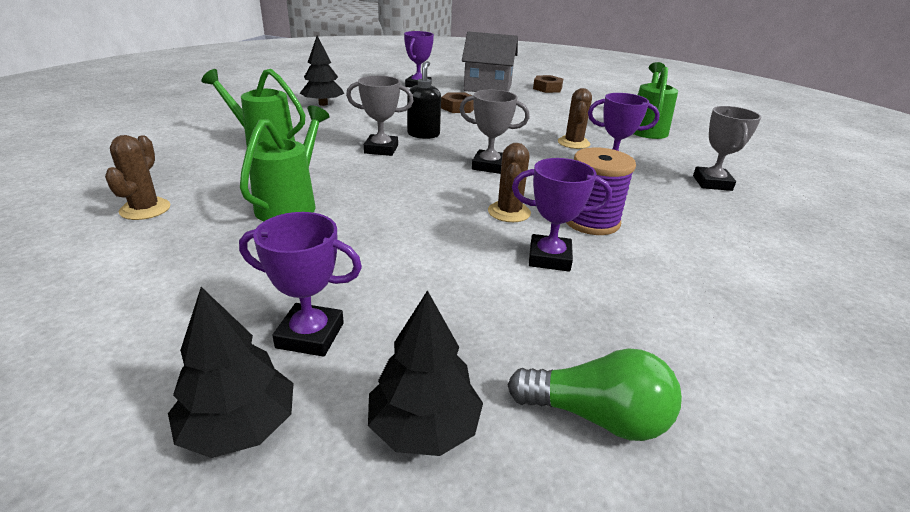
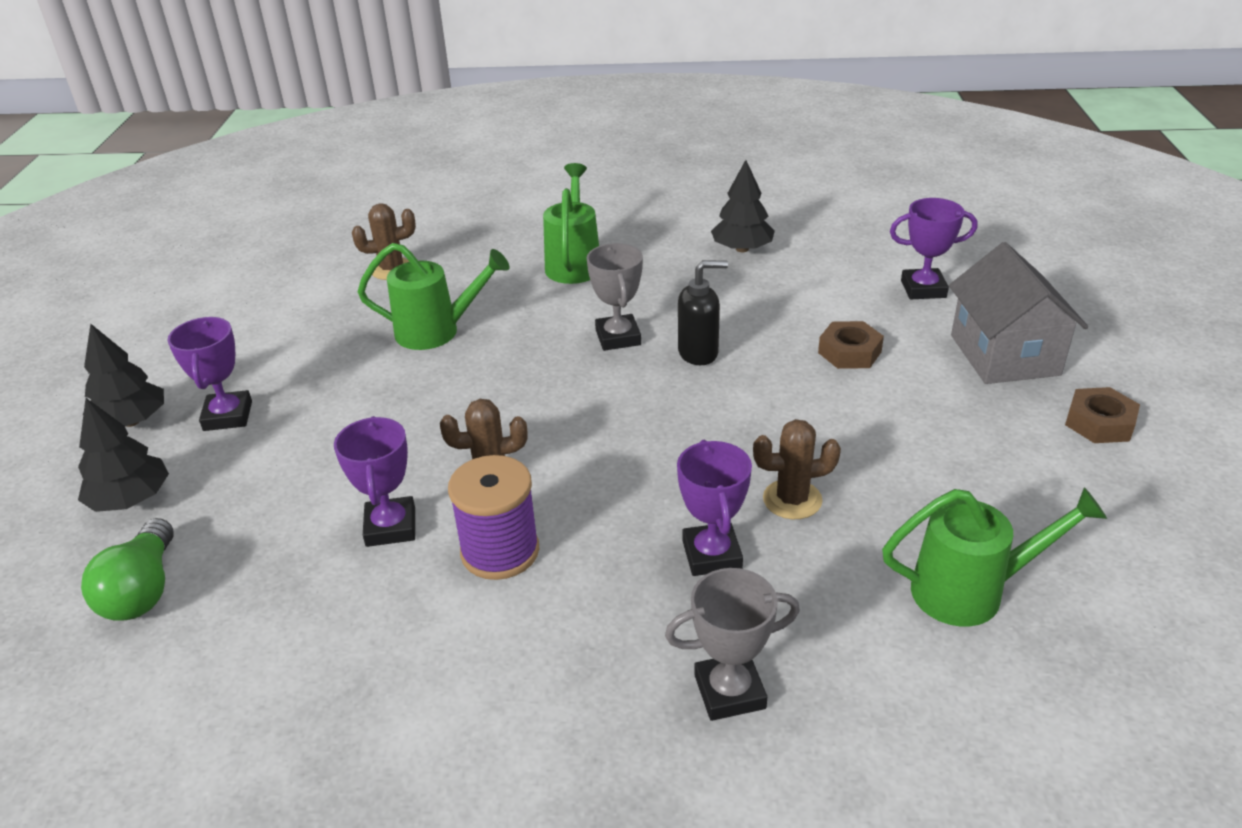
camera: 75 degrees right, 5 degrees up
grey trophy [459,90,530,174] -> none

